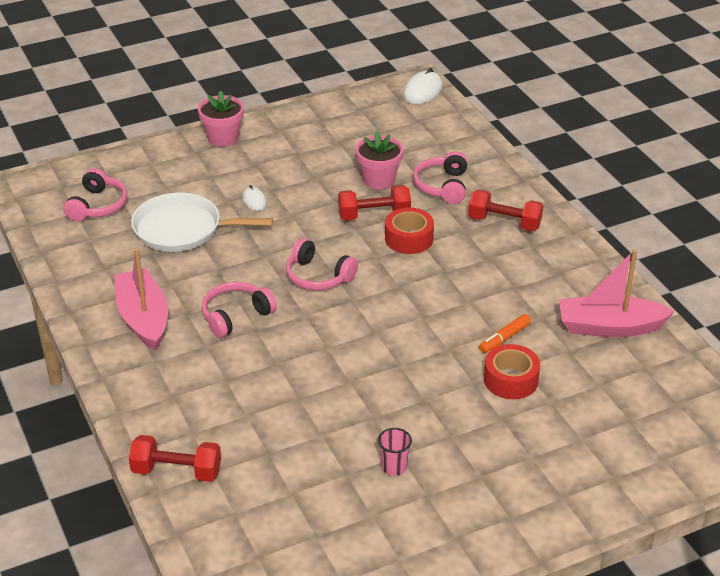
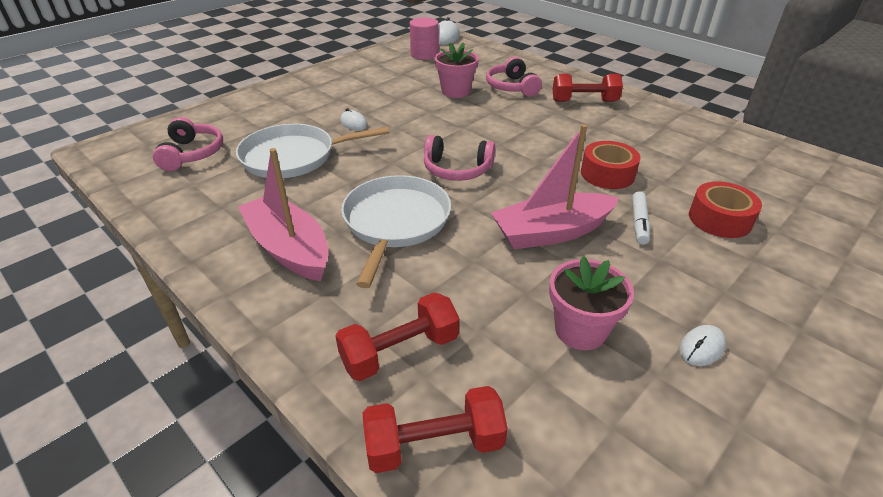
camera: 20 degrees left, 0 degrees up
pink flower pot [198,91,244,147] -> pink flower pot moved to [549,256,634,350]
pink headphones [202,282,277,338] -> white pan [341,175,451,288]
red dumbbell [338,185,411,220] -> red dumbbell moved to [335,292,459,381]
pink cup [378,428,412,475] -> white mouse [679,325,726,366]
red tape [385,207,434,254] -> red tape moved to [581,141,640,189]
orange marker [479,314,531,353] -> none
pink boat [559,249,675,337] -> pink boat moved to [491,124,619,249]
none -> pink cylinder [410,17,439,60]
none -> white marker [632,191,650,245]

